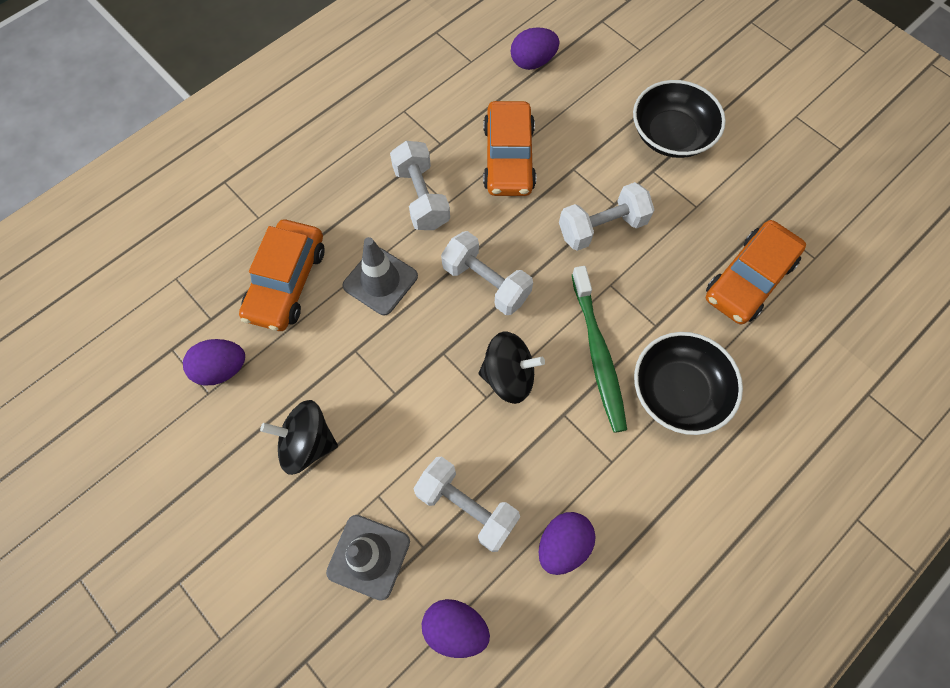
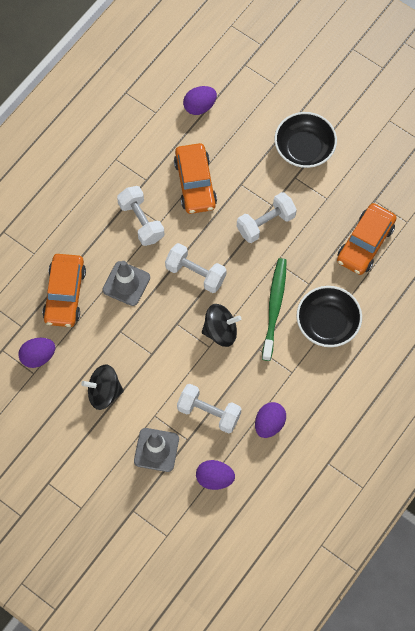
camera: 10 degrees left, 0 degrees up
green toothbrush [572,266,627,433] -> green toothbrush turned 150 degrees counterclockwise [262,258,287,361]

